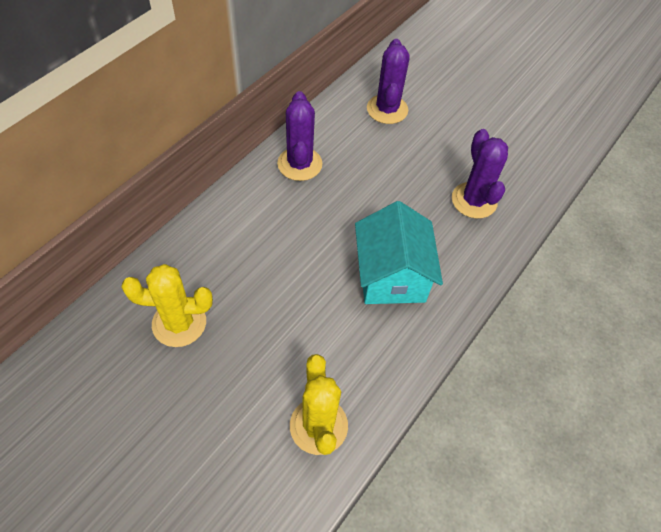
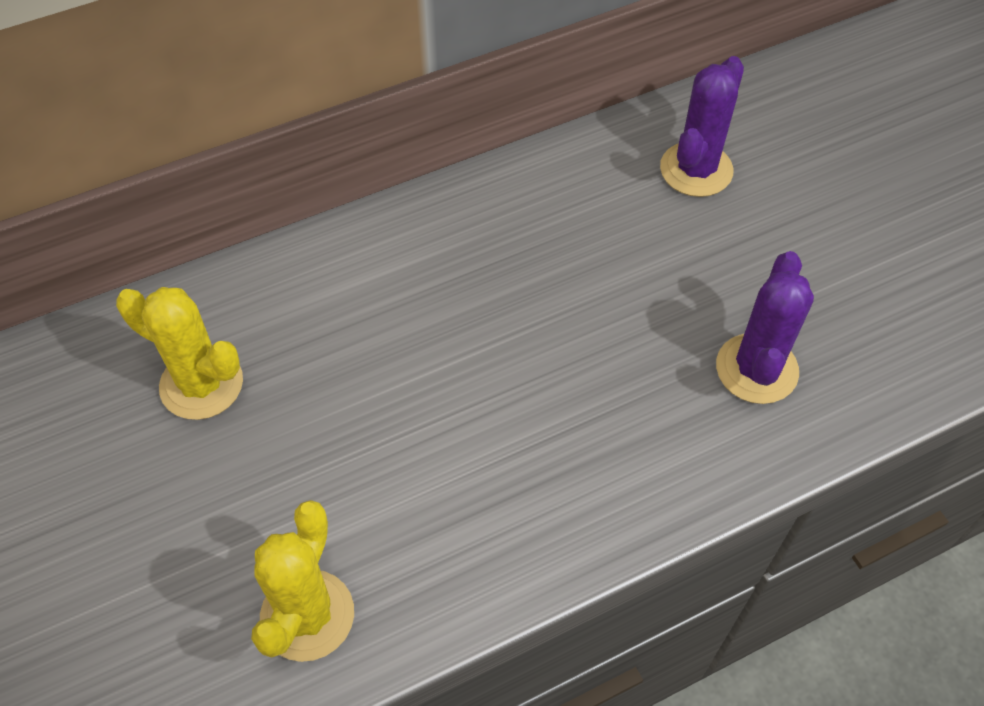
camera: 30 degrees right, 0 degrees up
purple cactus [277,91,322,181] -> none
turquoise house [355,201,443,304] -> none

